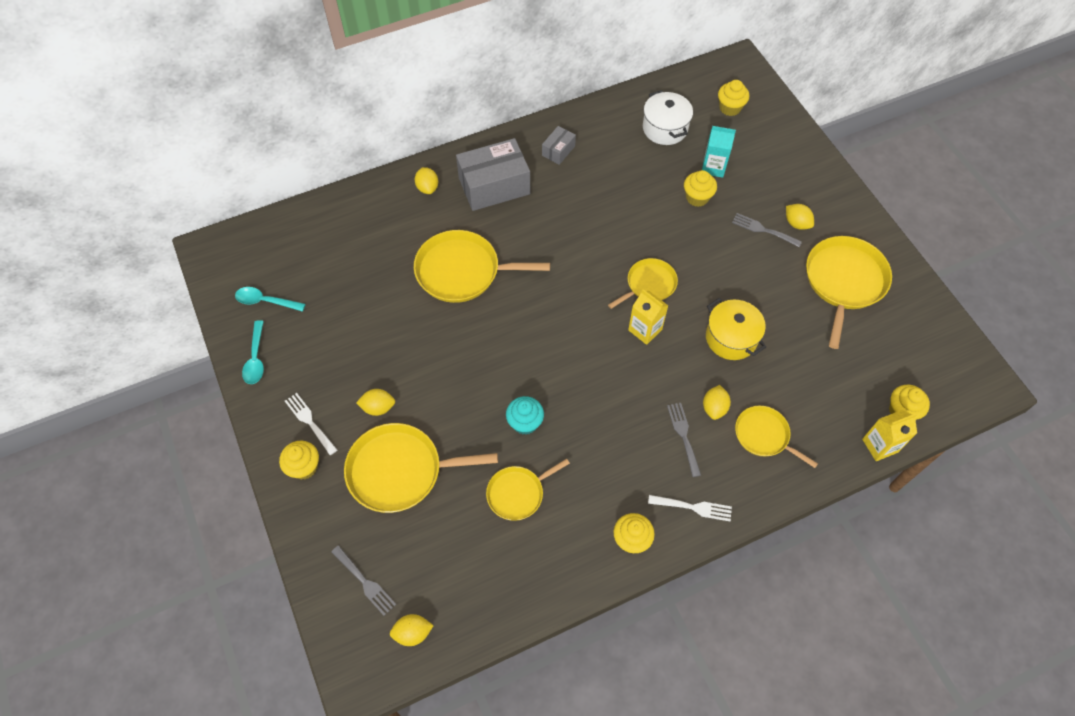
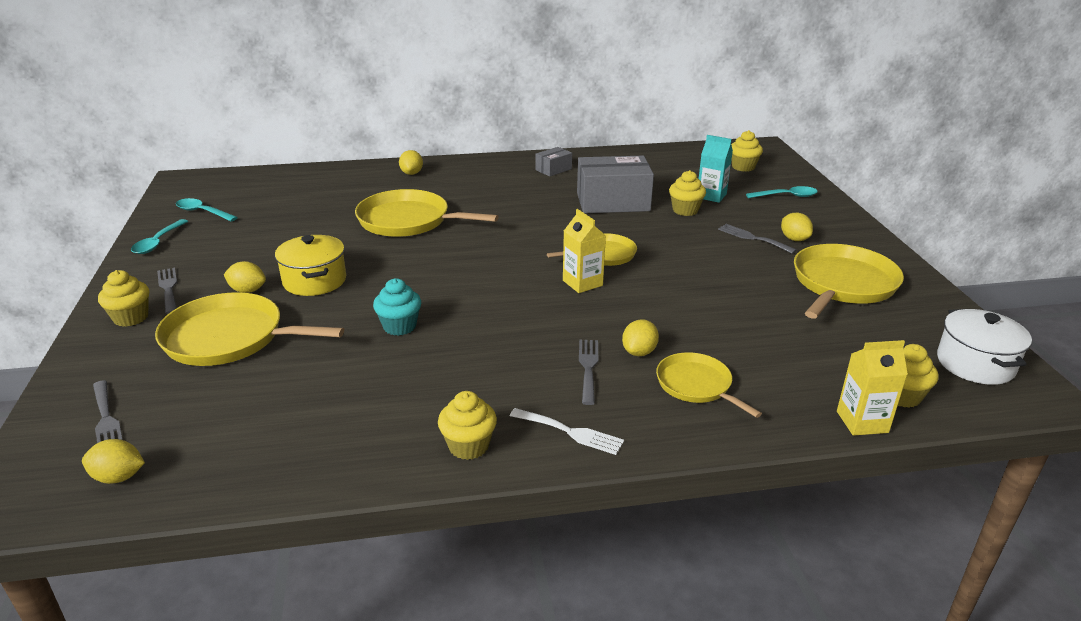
camera: 15 degrees right, 30 degrees down
white fork [285,393,337,455] -> grey fork [157,268,177,314]
grey box [456,138,530,211] -> grey box moved to [577,156,654,213]
yellow pan [486,459,570,521] -> none
white pot [643,90,693,145] -> white pot moved to [937,309,1032,385]
yellow pot [706,298,766,360] -> yellow pot moved to [275,235,346,296]
none -> turquoise spoon [746,186,818,198]

